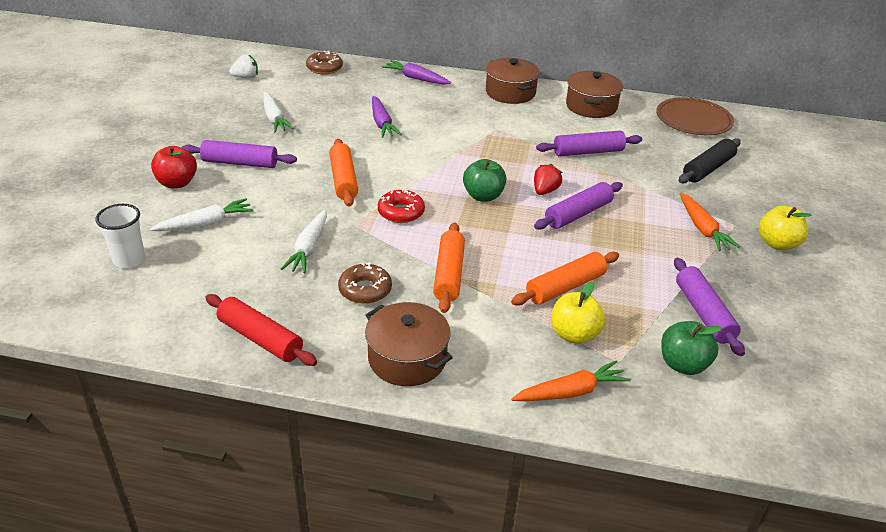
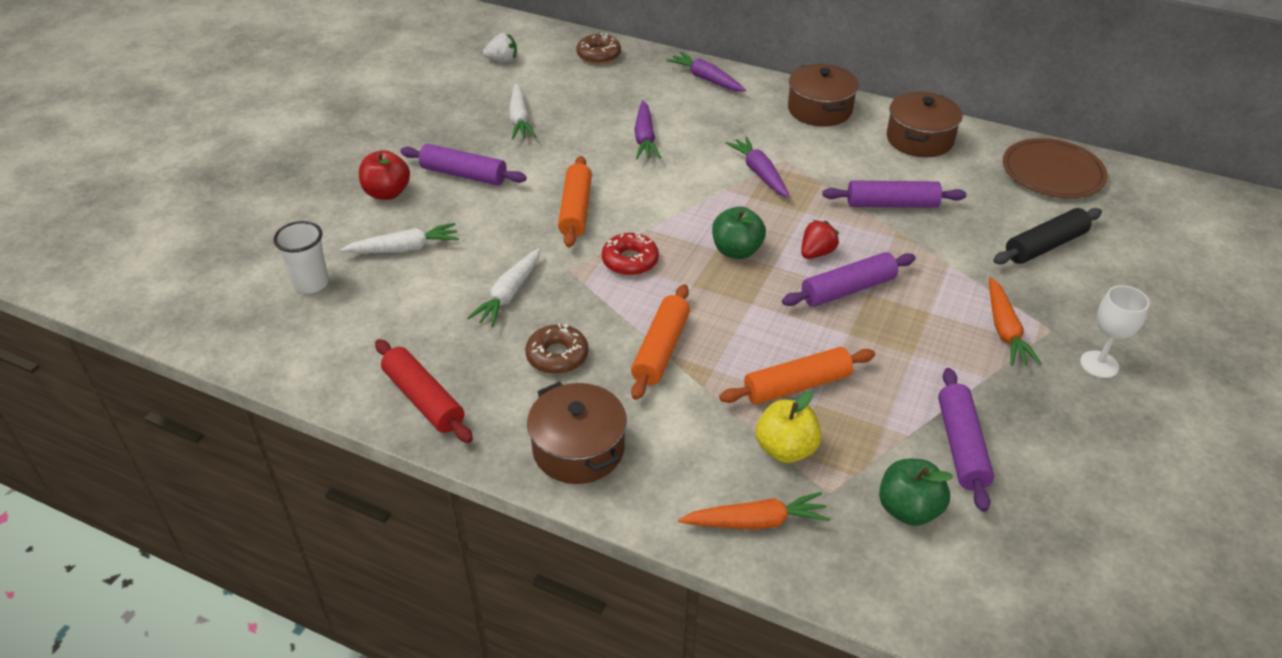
camera: 15 degrees right, 5 degrees up
yellow apple [759,205,812,250] -> white goblet [1080,285,1150,378]
none -> purple carrot [726,136,790,198]

